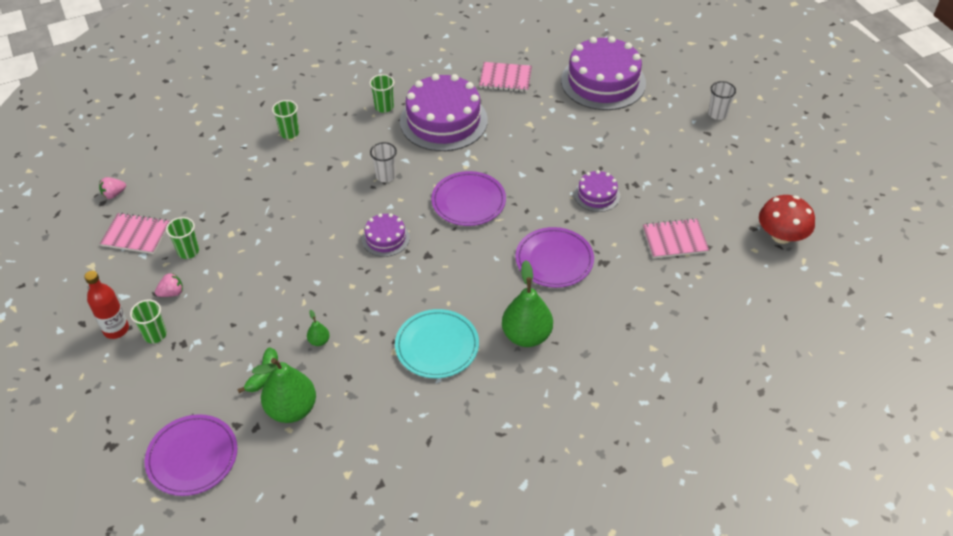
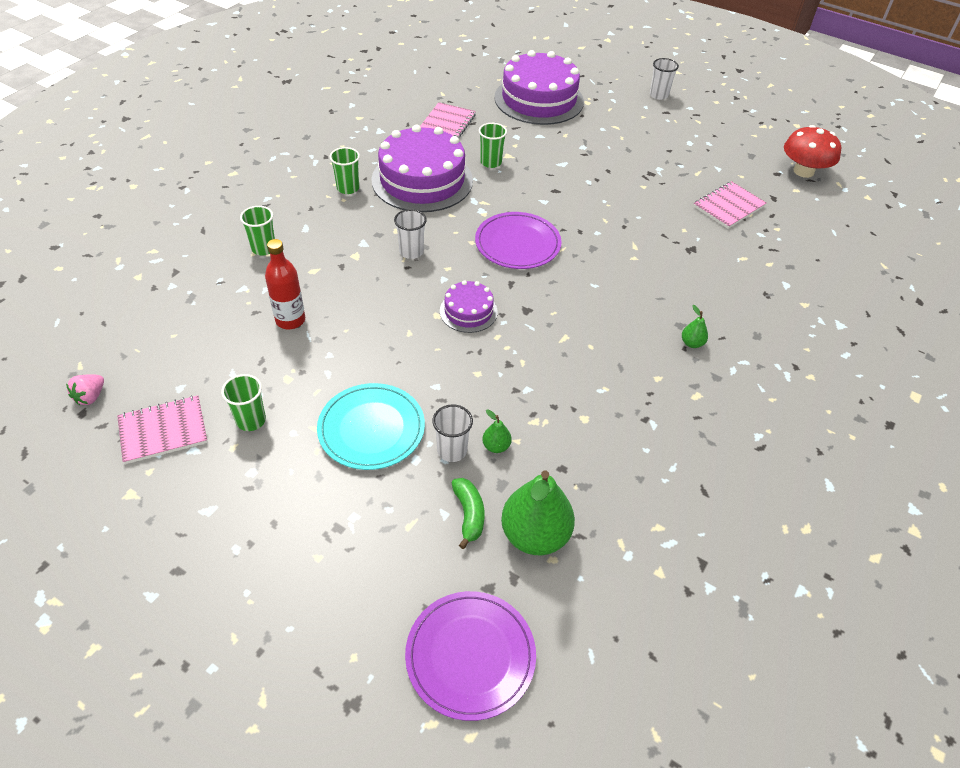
camera: 35 degrees left, 0 degrees up
red bottle [84,271,129,339] -> red bottle moved to [265,239,305,329]
green cup [130,300,167,343] -> green cup moved to [479,123,507,168]
pink strawberry [155,273,183,297] -> none
turquoise plate [395,309,479,378] -> turquoise plate moved to [317,383,425,470]
pink notebook [479,62,532,92] -> pink notebook turned 45 degrees counterclockwise [420,102,476,138]
green pear [502,260,553,347] -> green pear [682,305,708,348], size x0.44
purple plate [515,227,594,288] -> none
purple cake [574,170,620,212] -> none
none -> white cup [432,404,473,462]

